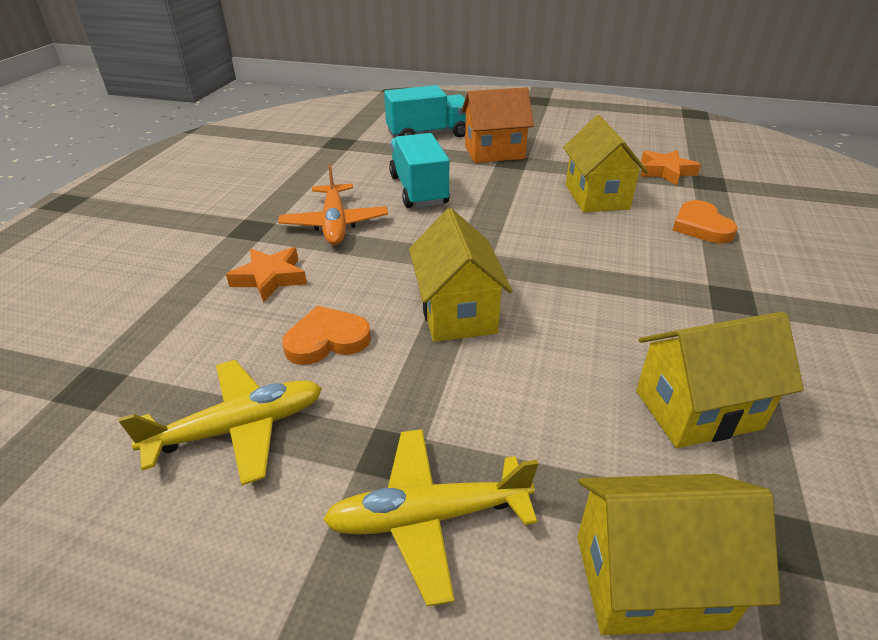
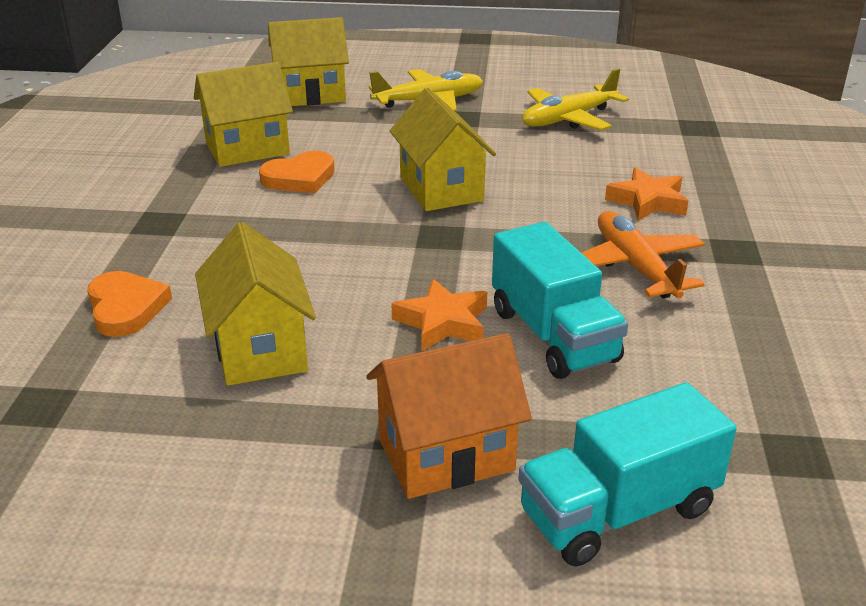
camera: 170 degrees right, 5 degrees down
orange heart [282,305,371,365] -> orange heart moved to [259,151,335,193]
orange star [640,150,701,185] -> orange star moved to [391,279,487,351]

